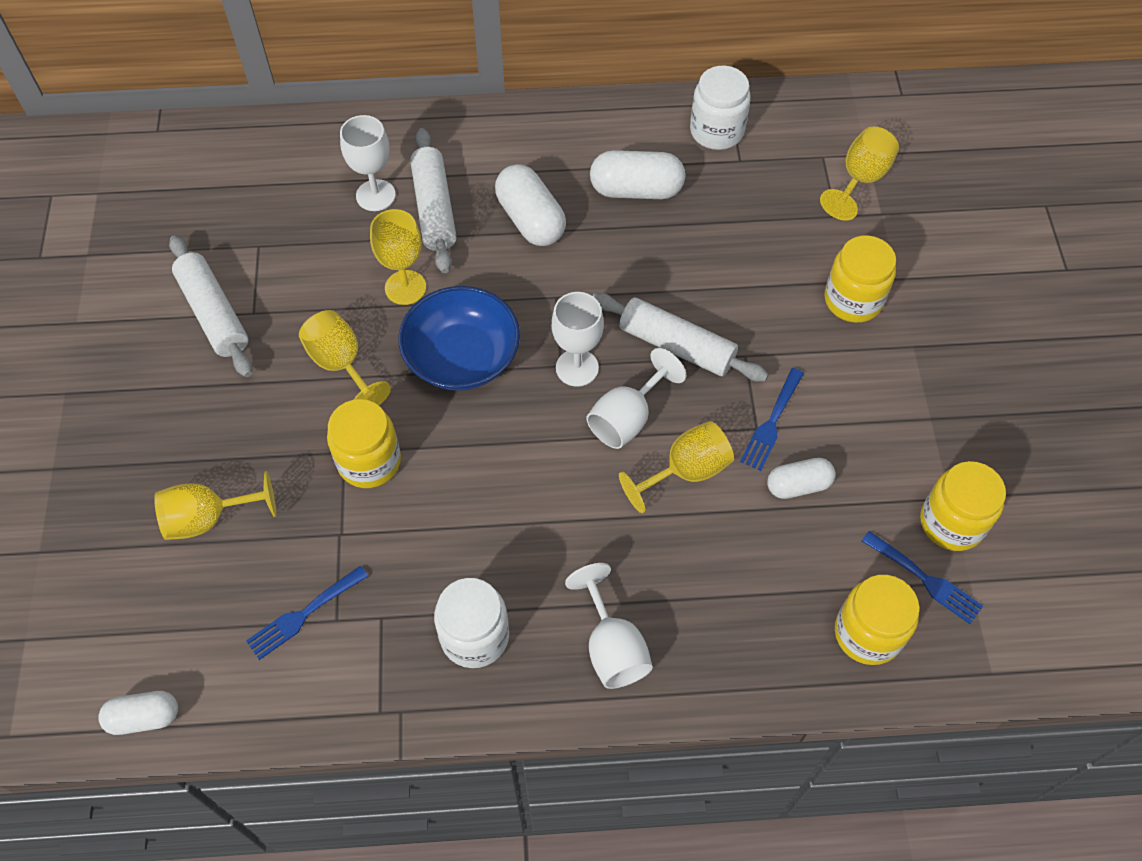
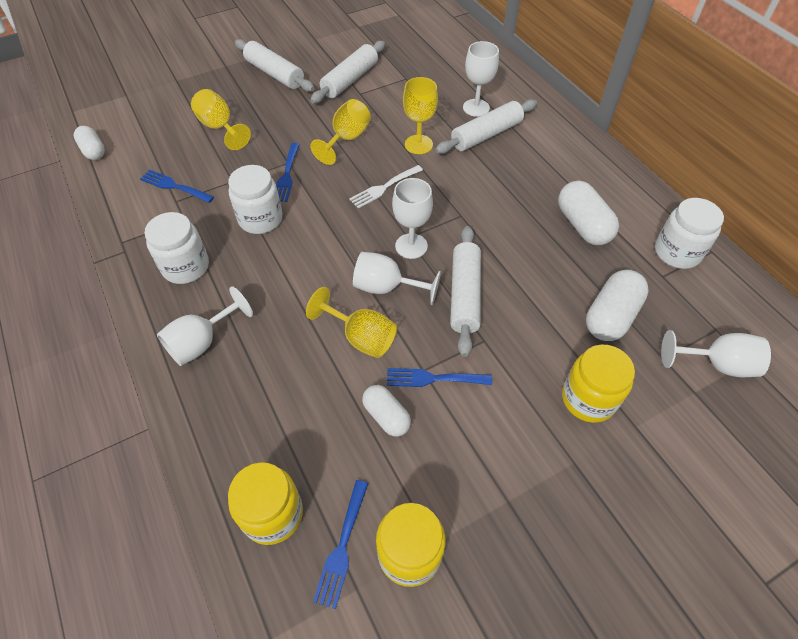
camera: 65 degrees right, 5 degrees down
yellow jar [327,399,401,488] -> blue fork [276,143,300,202]
blue bowl [398,286,520,391] -> white fork [349,165,423,209]
white capsule [495,164,566,246] -> white capsule moved to [586,270,649,341]
yellow goblet [820,126,899,221] -> white goblet [661,330,771,377]
none -> white jar [228,165,283,234]
none -> white rolling pin [235,39,314,92]

